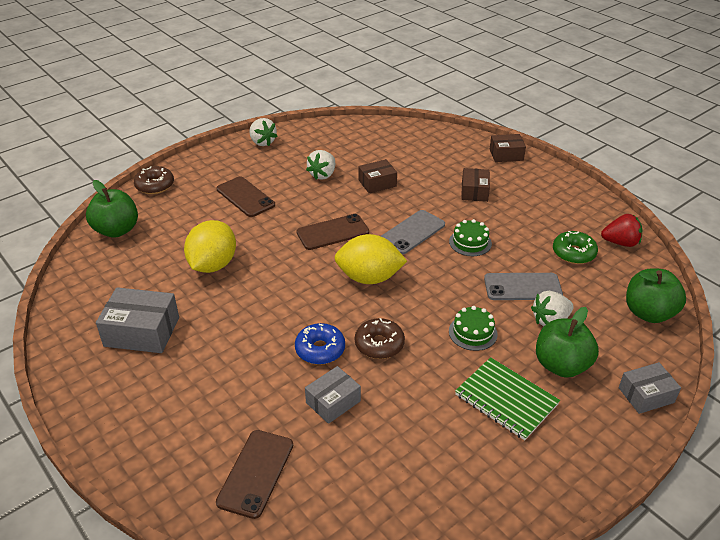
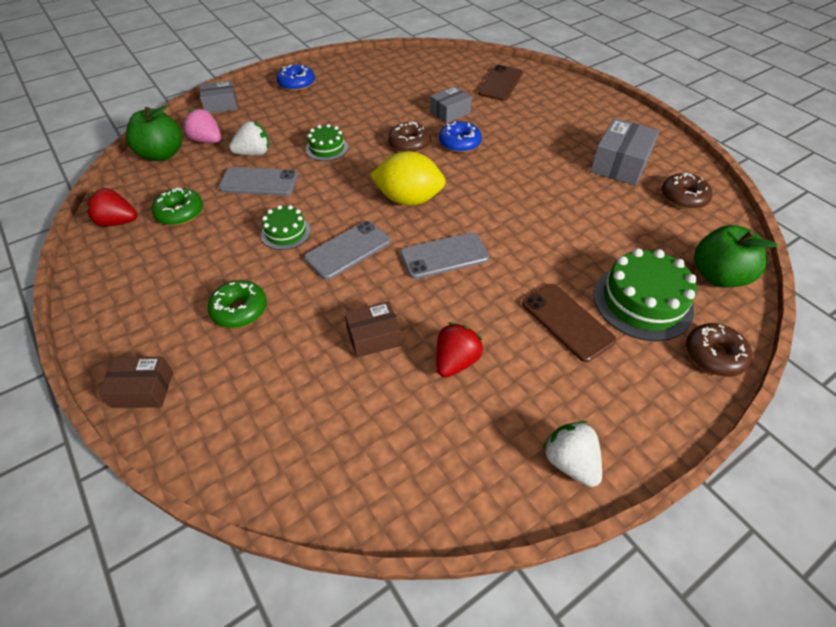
camera: 175 degrees left, 10 degrees up
grey box [96,287,179,353] -> grey box turned 75 degrees counterclockwise [590,118,659,186]
yellow lemon [184,220,236,273] -> none
brown phone [297,214,369,250] -> grey phone [400,232,489,279]
white strawberry [306,150,335,180] -> red strawberry [436,323,483,378]
green notebook [455,357,560,440] -> none
brown box [461,168,490,202] -> green donut [208,280,267,328]
green apple [536,307,599,378] -> none
none -> pink strawberry [182,109,221,143]
none -> blue donut [276,64,315,91]
none -> green cake [593,248,697,341]
none -> brown donut [662,173,712,209]

